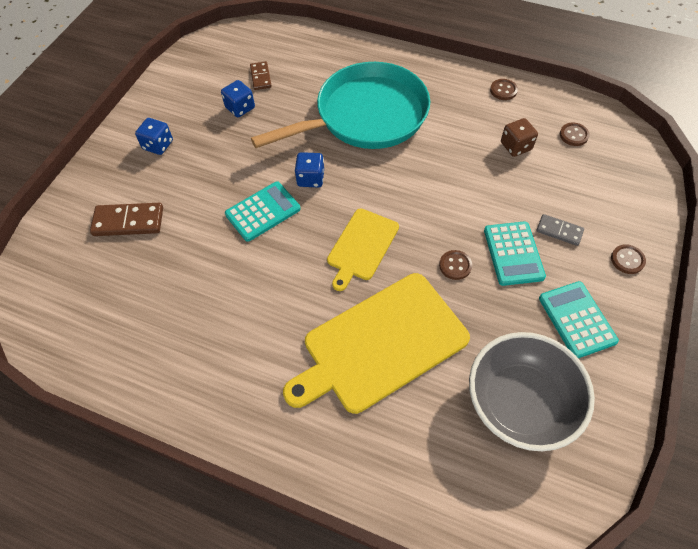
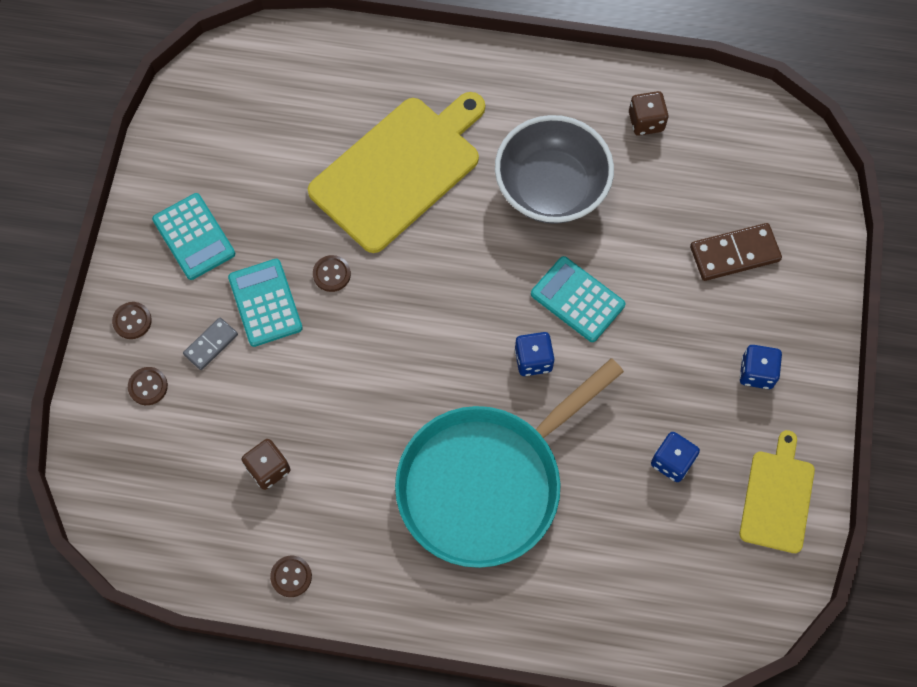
camera: 165 degrees right, 10 degrees up
turquoise calculator [225,181,301,242] -> turquoise calculator turned 90 degrees clockwise [531,256,625,342]
brown domino [250,61,272,90] -> none
yellow cutting board [327,209,399,291] -> yellow cutting board moved to [740,430,815,553]
grey bowl [469,332,595,451] -> grey bowl moved to [495,115,614,224]
grey domino [536,214,584,246] -> grey domino turned 60 degrees counterclockwise [183,317,238,370]
brown button [560,123,590,146] -> brown button moved to [128,367,168,405]
none -> brown dice [629,91,669,136]

